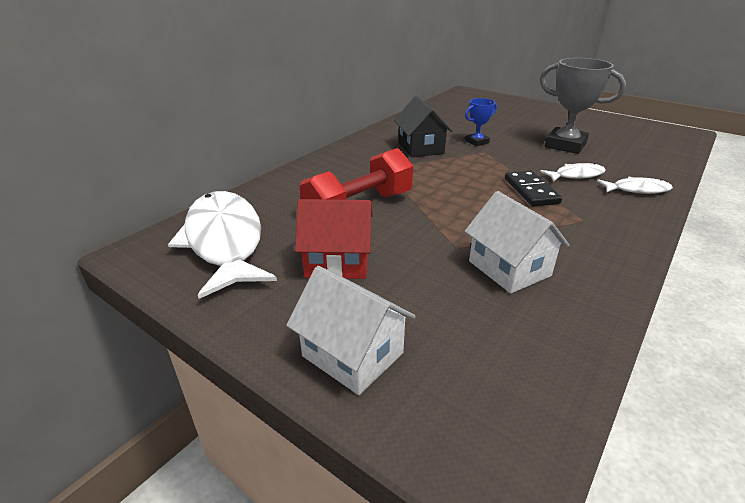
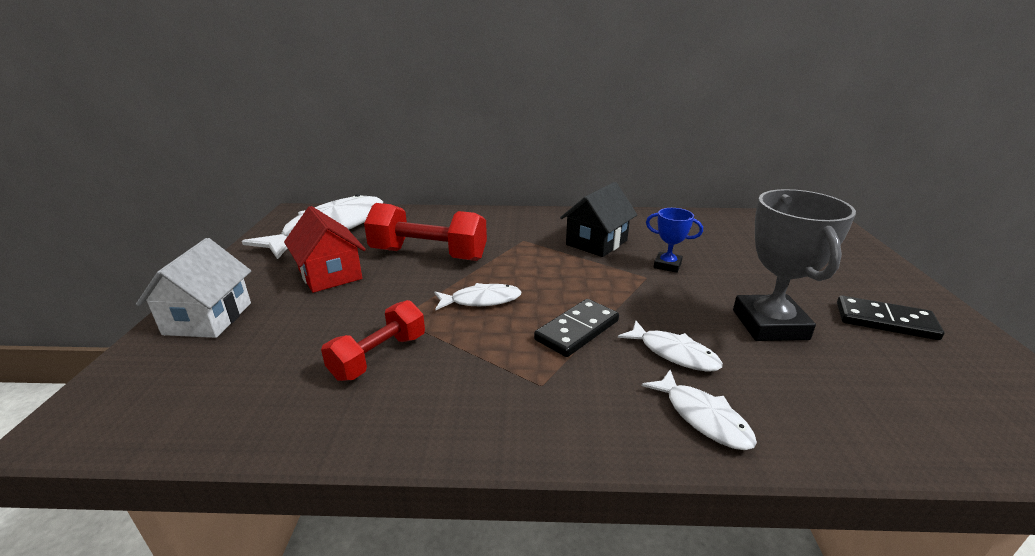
camera: 55 degrees right, 5 degrees down
white house [464,191,569,293] -> red dumbbell [321,300,425,381]
none -> white fish [434,283,522,310]
none -> black domino [837,296,944,340]

